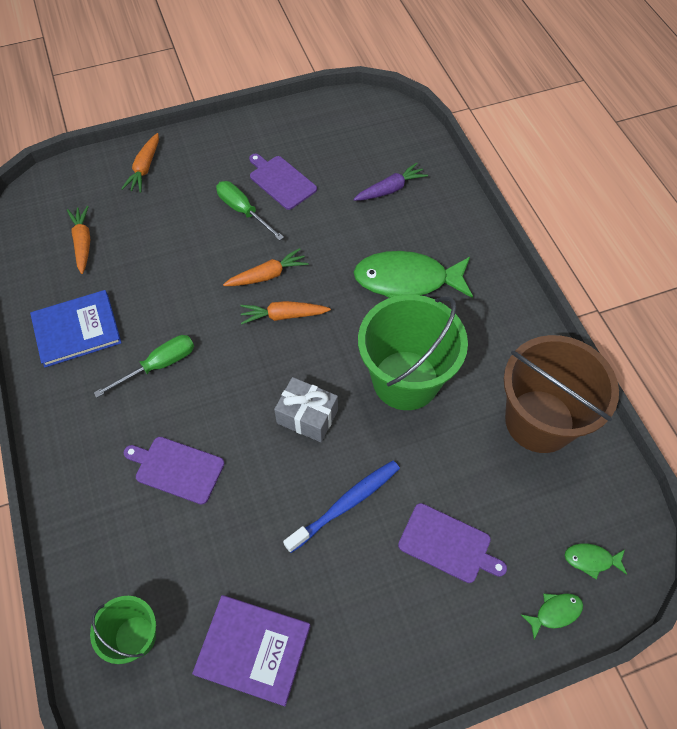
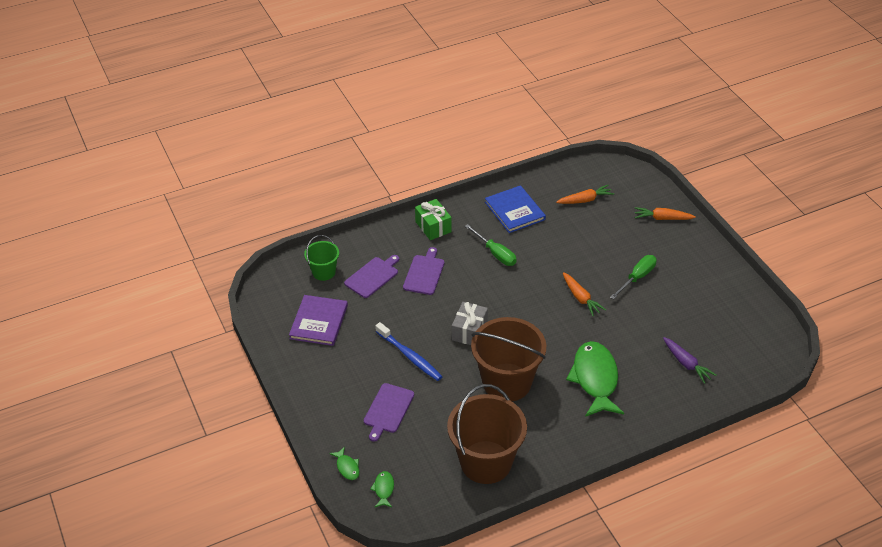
camera: 85 degrees right, 15 degrees down
orange carrot [240,301,331,325] -> none
purple cutting board [249,154,317,210] -> purple cutting board moved to [344,255,399,298]
green bucket [358,295,468,410] -> brown bucket [471,317,546,402]
none -> green gift [415,199,452,240]

